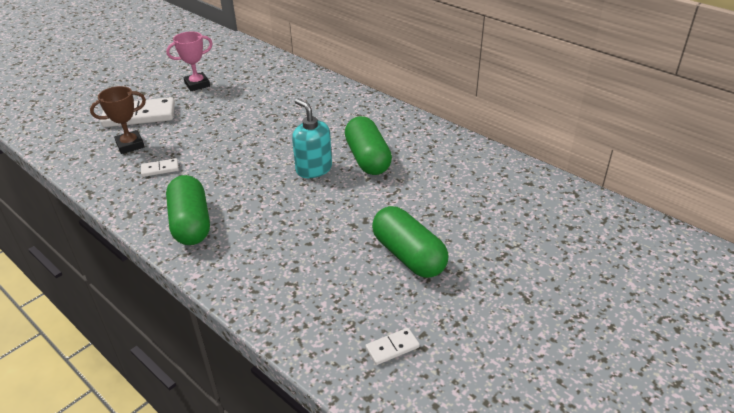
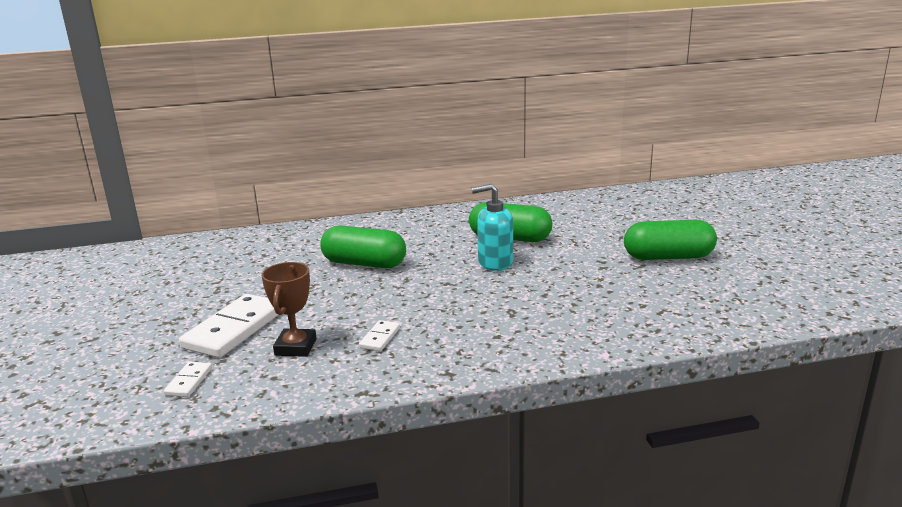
camera: 55 degrees left, 15 degrees down
pink trophy [166,31,213,91] -> none
green capsule [166,175,210,245] -> green capsule moved to [320,225,406,268]
white domino [365,328,420,365] -> white domino moved to [164,362,212,397]

